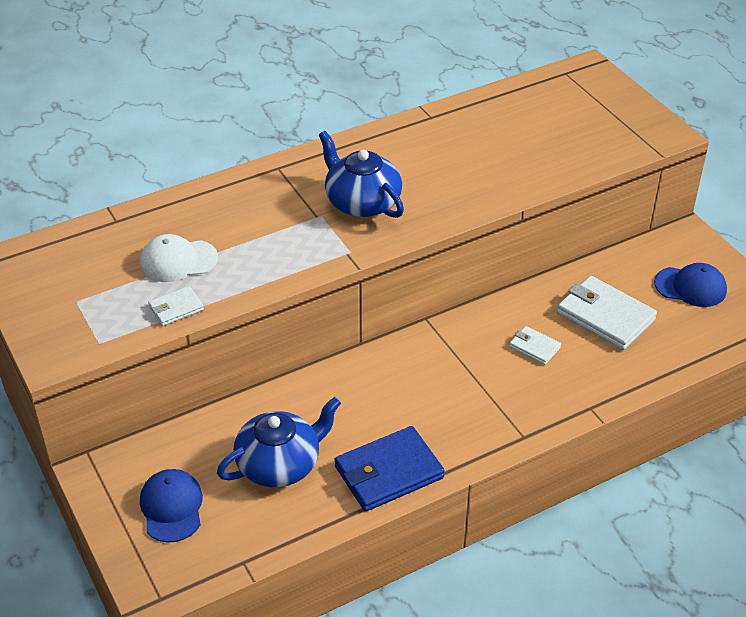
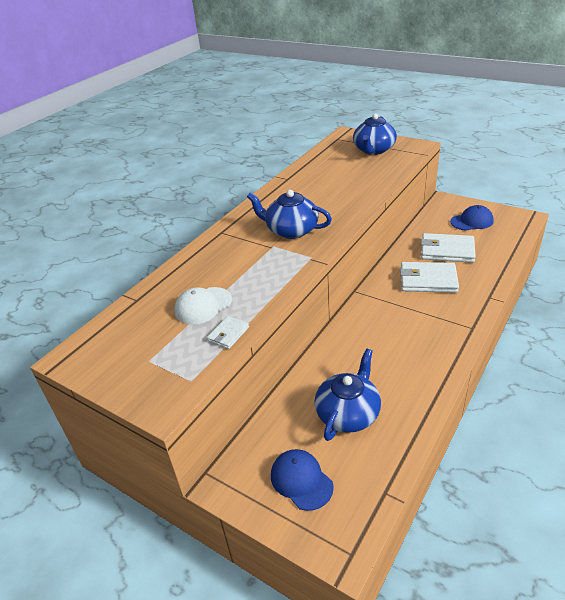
camera: 25 degrees left, 5 degrees down
blue wallet [334,426,445,512] -> none
white wallet [509,326,561,365] -> white wallet [400,262,459,293], size x1.95
none -> blue teapot [353,113,397,155]

